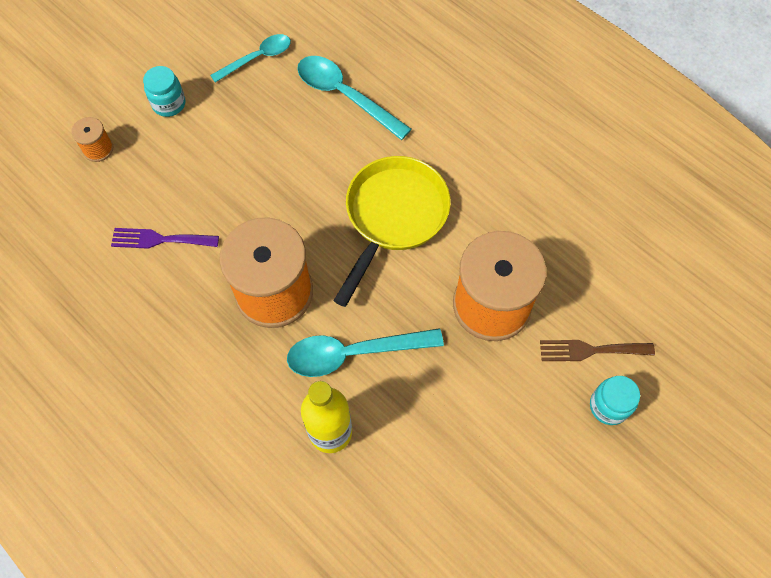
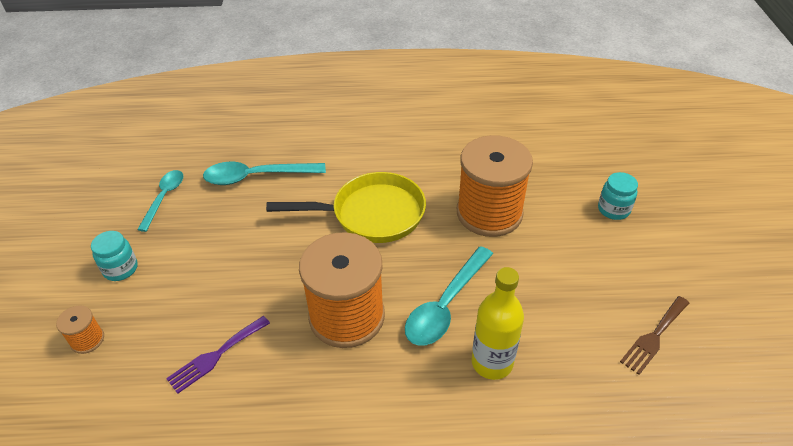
camera: 45 degrees left, 20 degrees down
yellow pan [333,156,451,307] -> yellow pan turned 105 degrees clockwise [266,172,426,243]
brown fork [540,340,655,361] -> brown fork moved to [620,296,689,375]

